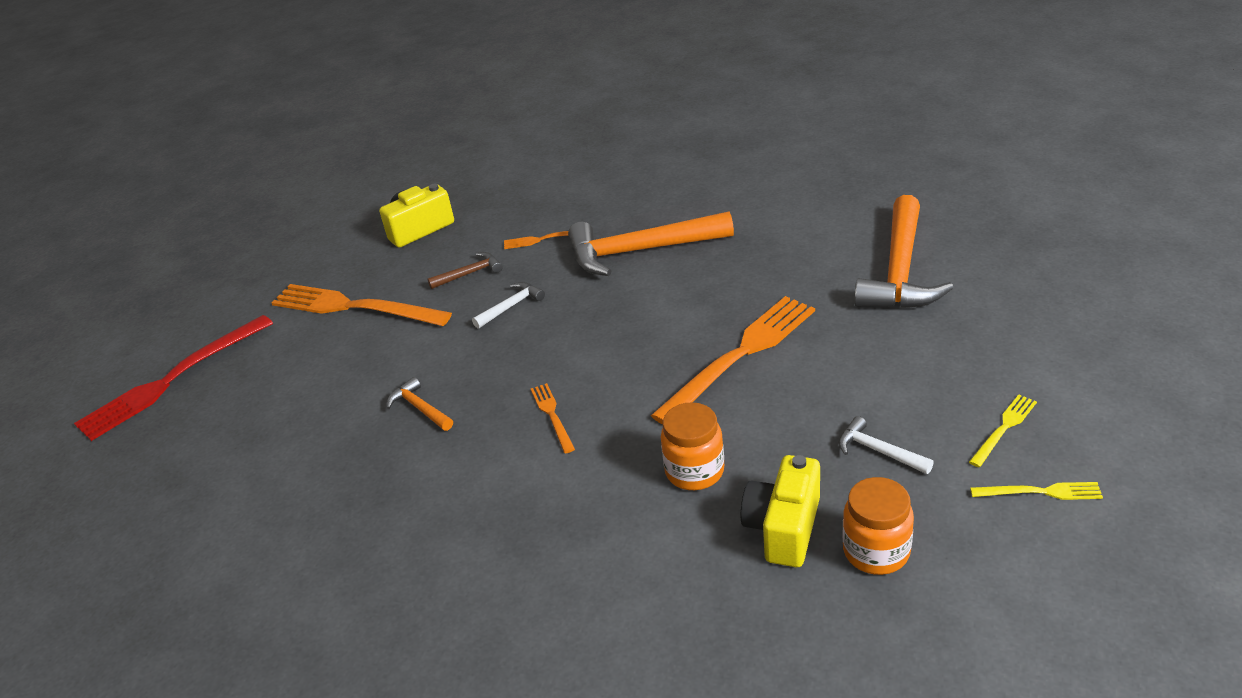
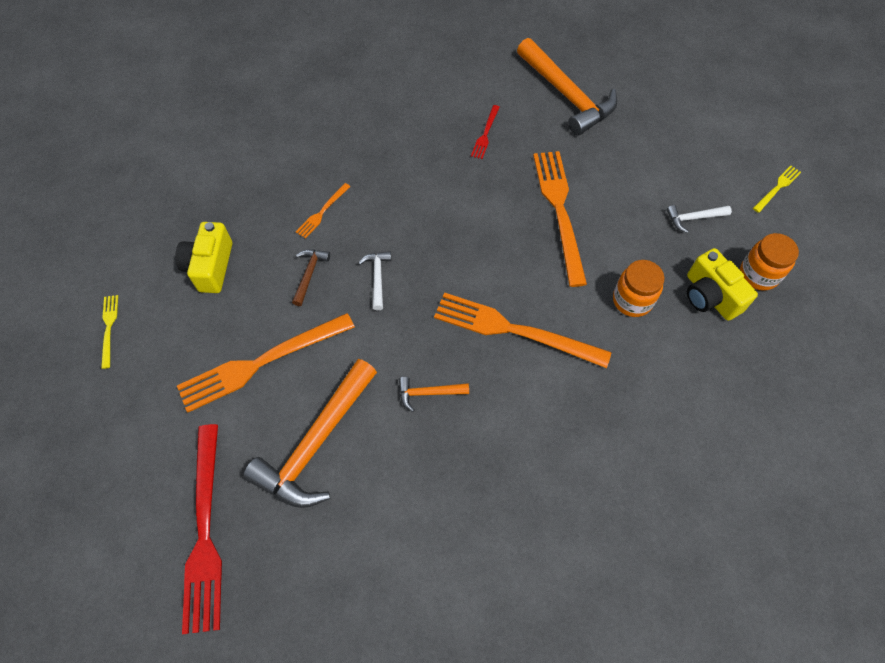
camera: 55 degrees left, 25 degrees up
orange fork [531,383,575,453] -> orange fork [434,292,611,368], size x2.17
orange hammer [568,211,734,276] -> orange hammer moved to [243,359,377,508]
yellow fork [969,395,1037,467] -> yellow fork moved to [101,295,118,369]
none -> red fork [471,105,500,159]

